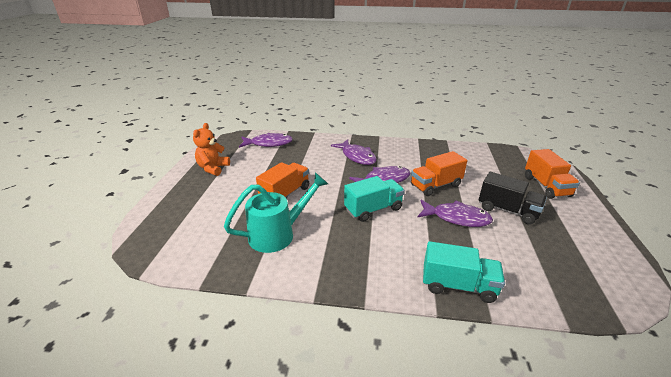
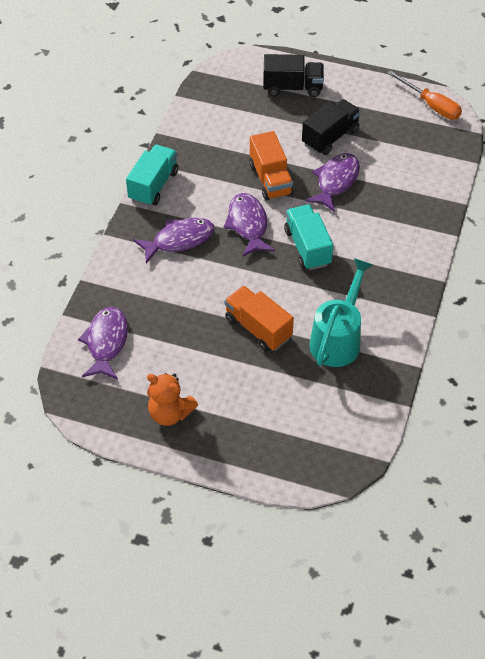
camera: 80 degrees left, 20 degrees up
turquoise watering can [224,172,328,253] -> turquoise watering can turned 45 degrees clockwise [309,258,373,367]
turquoise truck [423,241,505,303] -> turquoise truck moved to [126,145,179,206]
orange truck [525,149,580,199] -> black truck [263,54,324,97]
none -> orange screwdriver [387,70,462,120]

